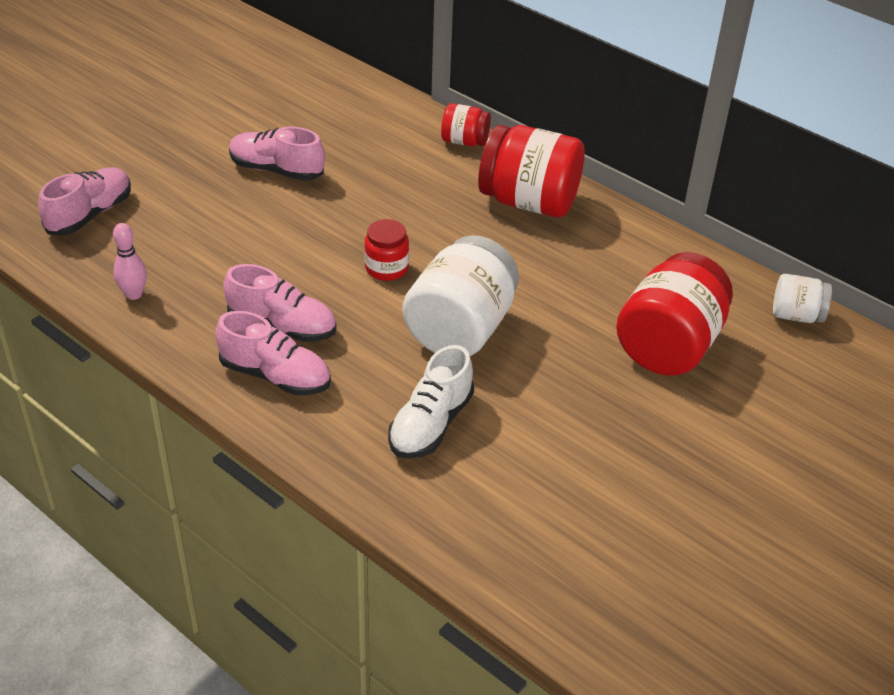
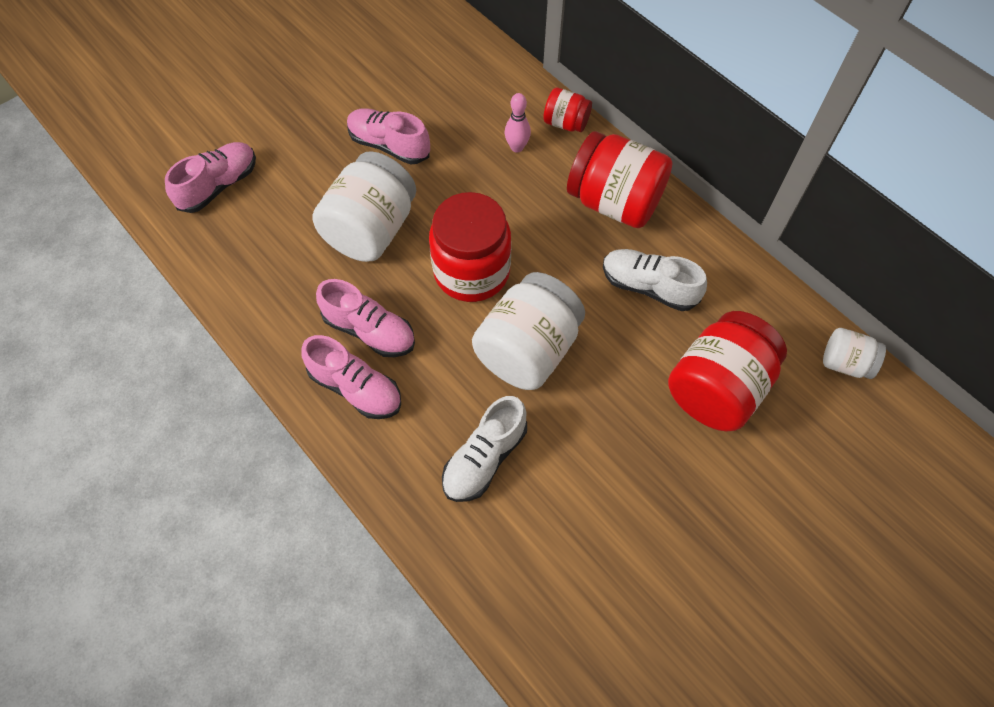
camera: 10 degrees right, 20 degrees up
pink bowling pin [113,223,147,300] -> pink bowling pin moved to [505,93,531,153]
red jar [364,219,409,281] -> red jar [429,192,511,302], size x1.95
none -> white jar [312,151,416,262]
none -> white shoe [603,249,707,311]

